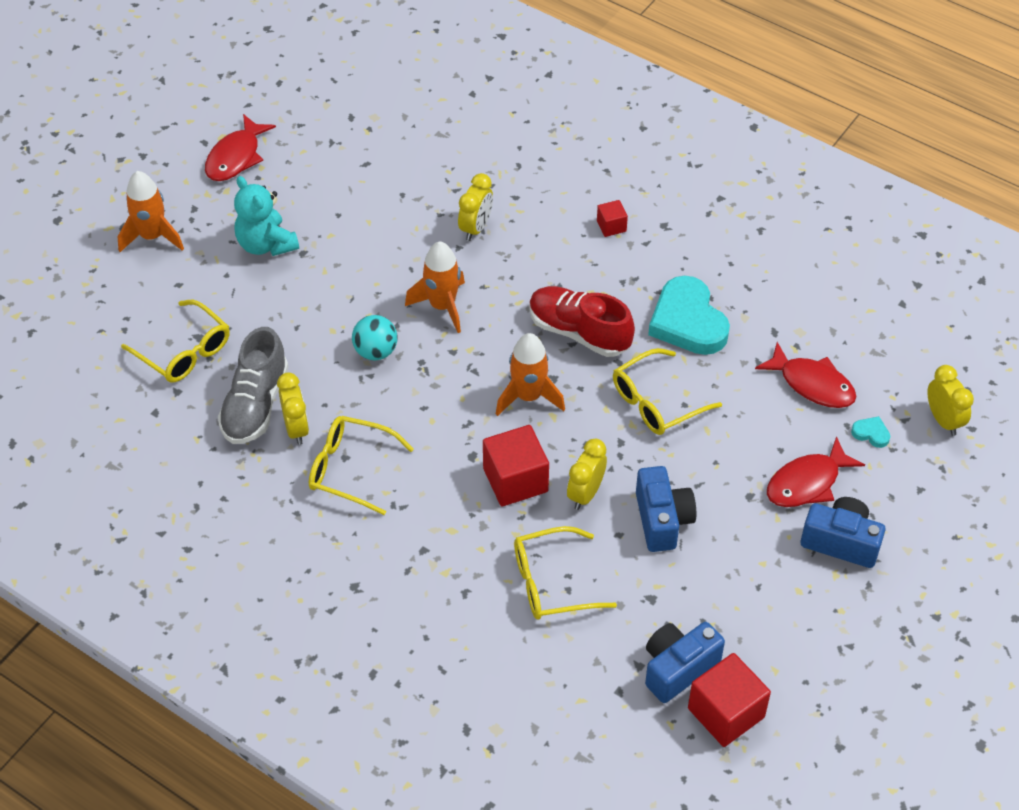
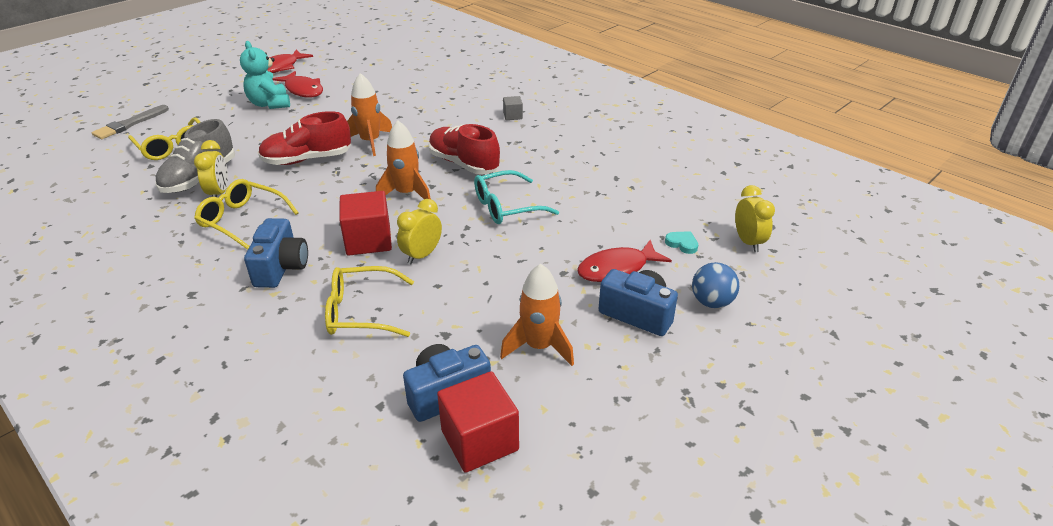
camera: 10 degrees right, 15 degrees down
orange rocket [118,171,184,252] -> orange rocket moved to [500,264,574,366]
turquoise ball [352,315,398,360] -> red shoe [258,111,351,165]
yellow clock [458,173,493,241] -> none
red cube [597,200,628,237] -> grey cube [503,96,523,120]
yellow glasses [613,348,722,435] -> turquoise glasses [474,170,559,224]
blue camera [636,466,696,552] -> blue camera moved to [244,218,308,288]
turquoise heart [648,276,730,355] -> none
red fish [755,342,857,408] -> red fish moved to [273,71,323,98]
none -> grey brush [91,105,169,139]
none -> blue ball [692,262,739,308]

